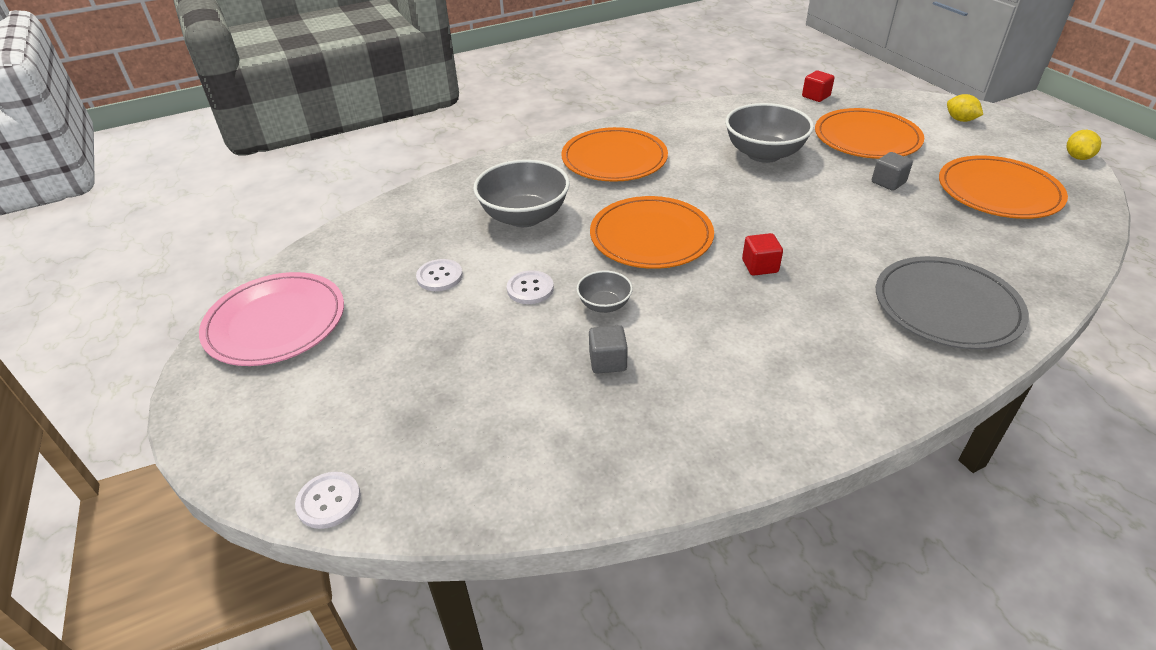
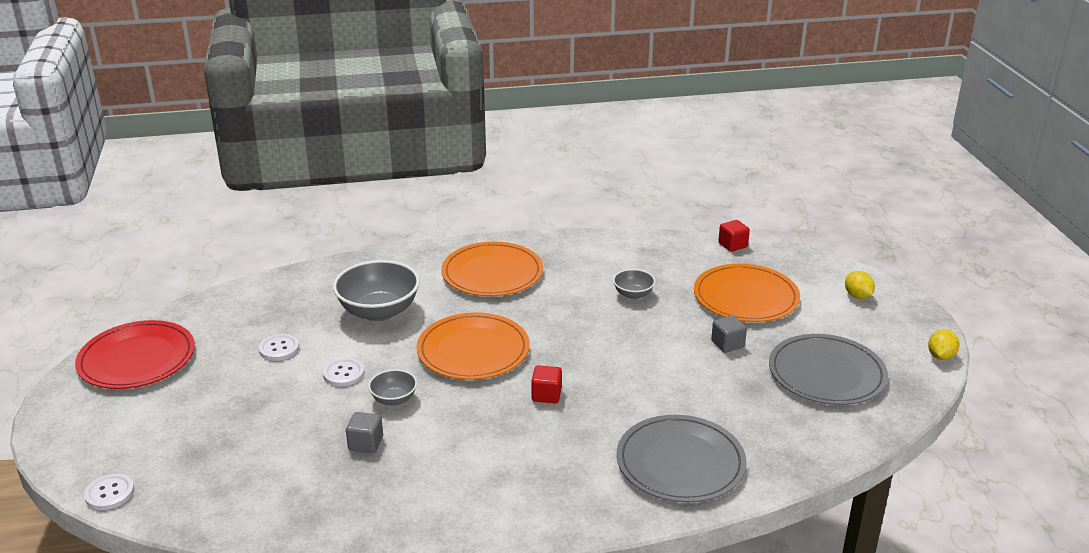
camera: 15 degrees right, 10 degrees down
pink plate [199,272,344,366] -> red plate [75,320,195,389]
grey bowl [725,103,814,163] -> grey bowl [613,269,655,299], size x0.51
orange plate [939,155,1068,219] -> grey plate [769,334,888,405]

